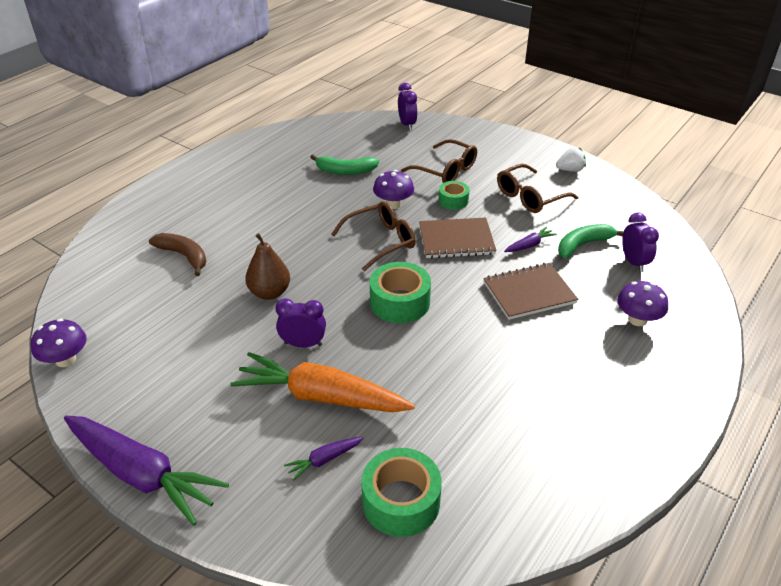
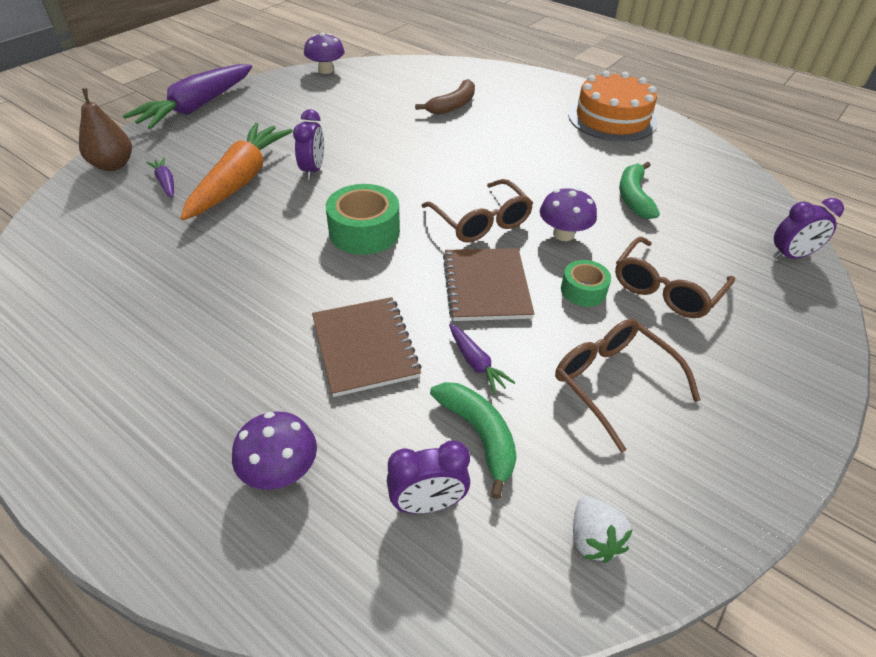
camera: 90 degrees right, 5 degrees up
brown pear [245,233,290,300] -> brown pear moved to [79,88,132,171]
green tape [361,448,442,537] -> none
white strawberry [556,147,586,172] -> white strawberry moved to [573,496,632,563]
none -> orange cake [568,71,657,142]

